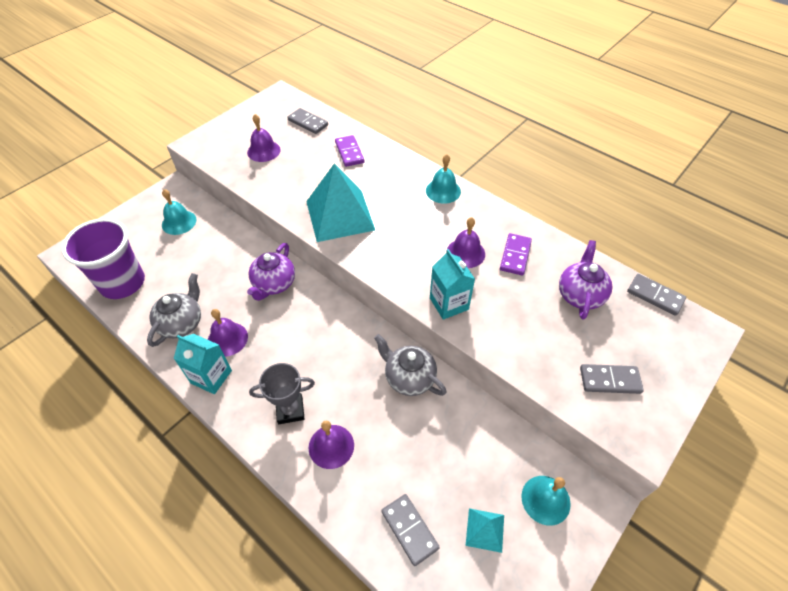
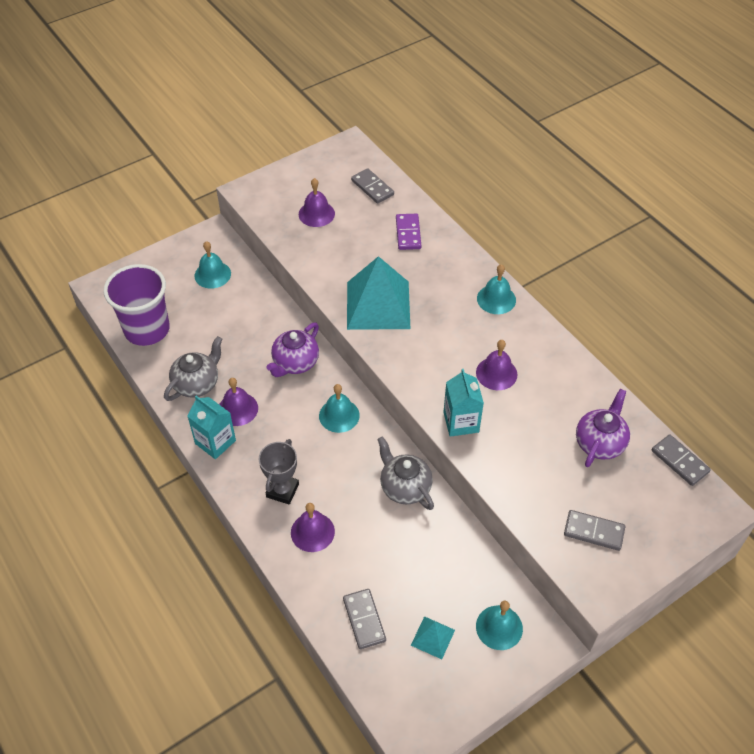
camera: 15 degrees right, 0 degrees up
grey trophy [249,363,315,424] -> grey trophy turned 75 degrees counterclockwise [259,439,299,505]
purple domino [500,233,532,275] -> none
none -> turquoise bell [319,384,360,433]

